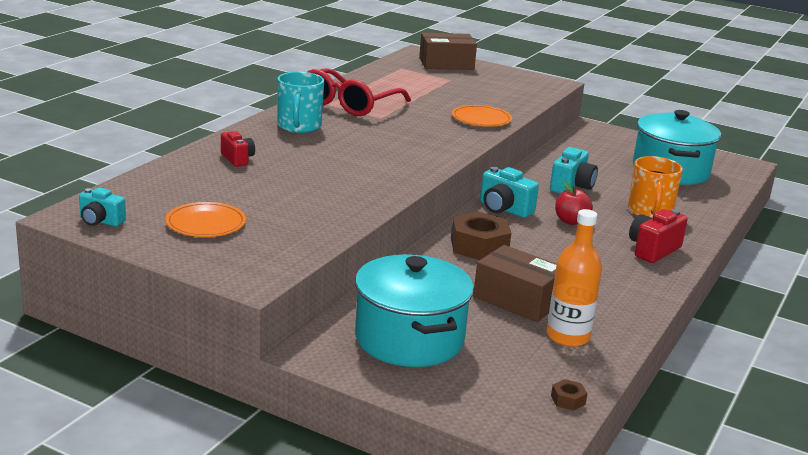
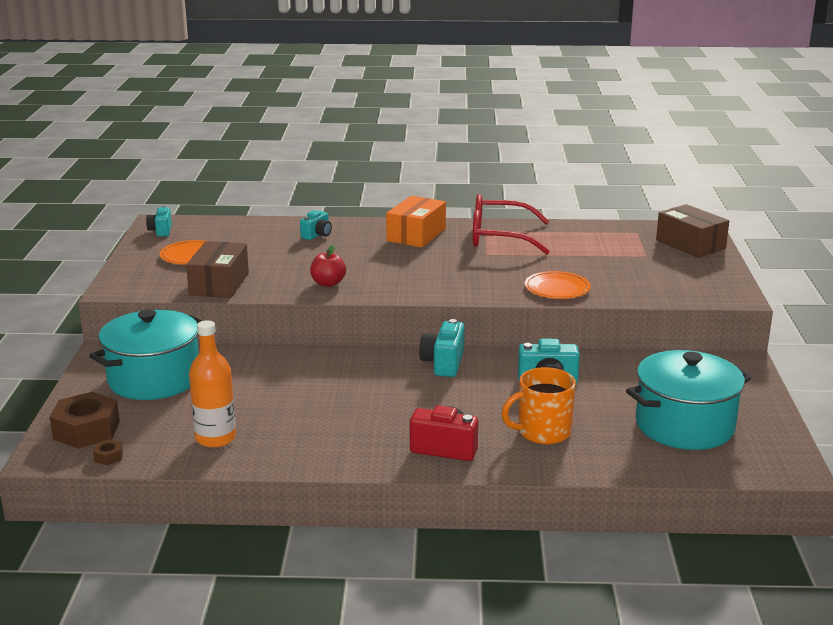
camera: 65 degrees right, 0 degrees up
red camera [221,131,255,167] -> turquoise camera [300,210,332,240]
turquoise mug [278,72,324,133] -> orange box [386,196,446,248]
brown nut [451,212,511,260] -> brown nut moved to [50,392,120,448]
brown box [473,245,557,322] -> brown box moved to [186,241,249,298]
red apple [555,182,593,225] -> red apple moved to [310,245,346,287]

